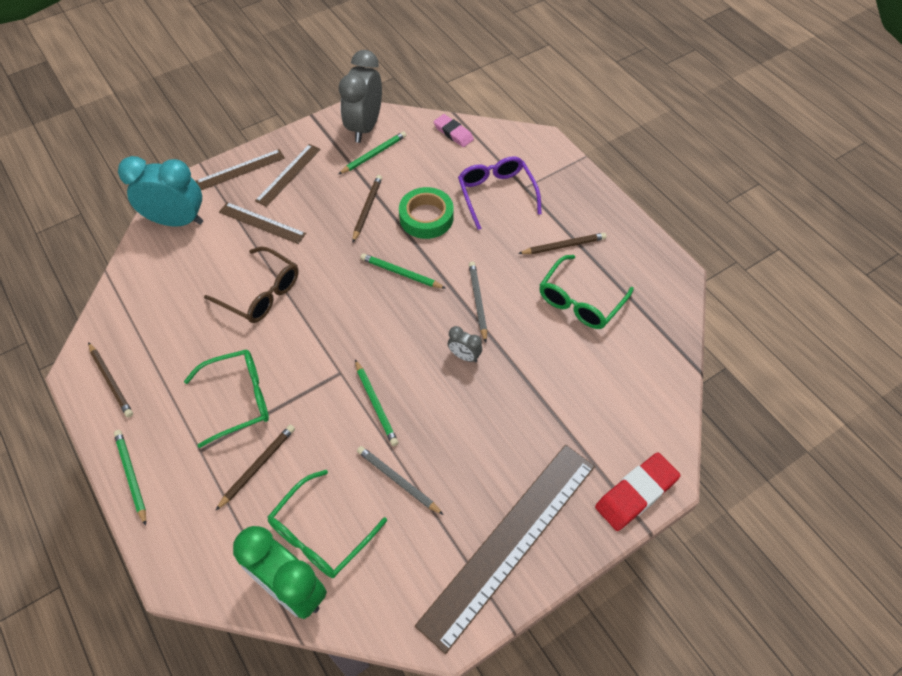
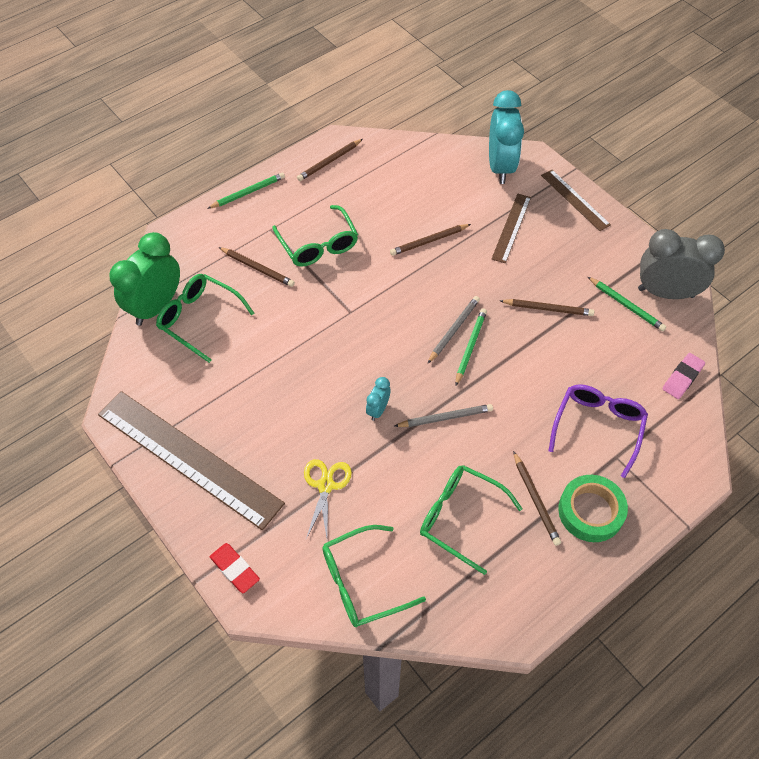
camera: 85 degrees right, 0 degrees up
brown glasses [204,246,299,323] -> brown pencil [390,224,471,256]
brown ruler [255,144,321,207] -> none
green pencil [355,360,398,446] -> none
grey pencil [357,446,444,515] -> grey pencil moved to [427,296,480,364]
green tape [399,187,454,239] -> green tape moved to [558,475,628,542]
grey clock [448,326,482,363] -> turquoise clock [366,377,391,421]
purple glasses [458,156,542,230] -> purple glasses turned 45 degrees counterclockwise [549,384,648,478]
red eraser [595,452,681,531] -> red eraser [210,543,260,593], size x0.66
none -> yellow scissors [304,459,352,539]
none -> green glasses [322,525,426,627]

